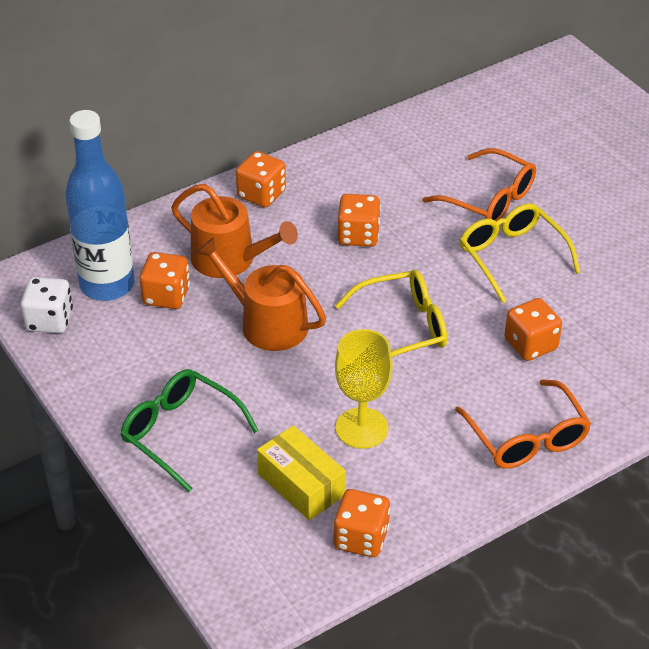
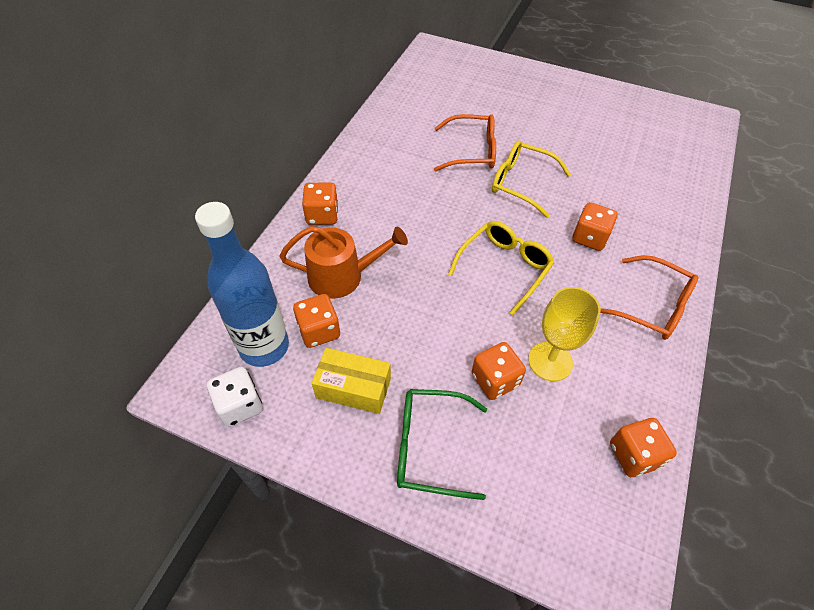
camera: 35 degrees left, 10 degrees up
orange watering can [196,237,326,351] -> none
yellow box [257,425,346,520] -> yellow box moved to [312,348,391,414]
orange dice [337,194,381,247] -> orange dice moved to [472,342,526,400]

